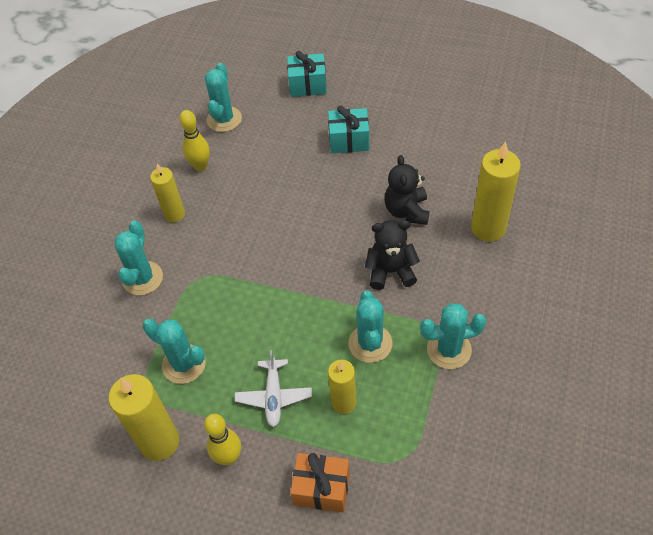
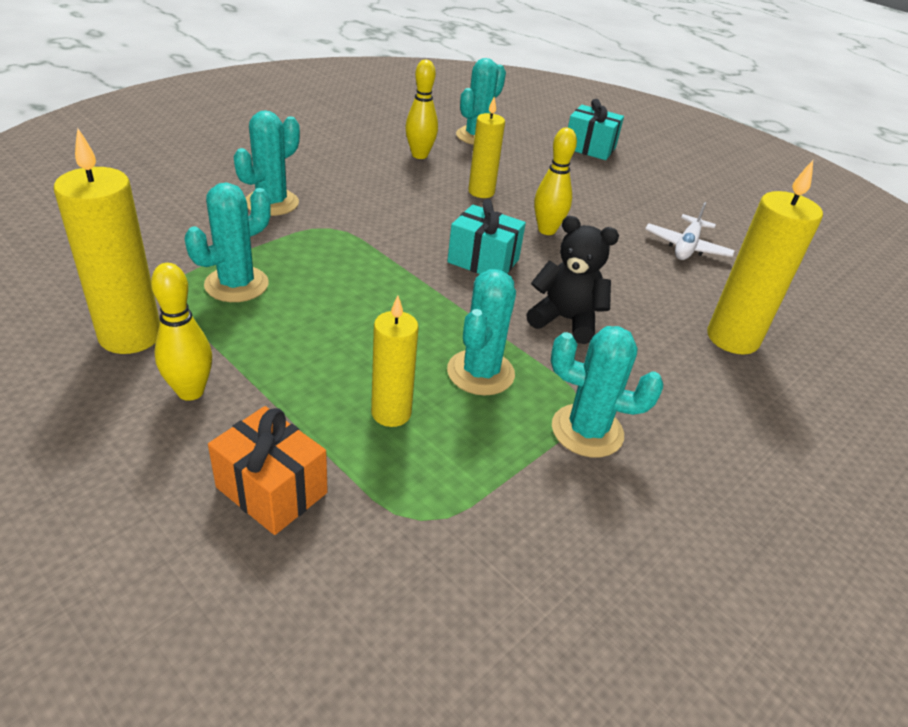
camera: 20 degrees right, 15 degrees down
turquoise cactus [143,319,206,384] -> turquoise cactus turned 75 degrees clockwise [185,183,271,302]
yellow candle [150,164,185,222] -> yellow candle moved to [468,97,505,198]
white plane [235,350,312,427] -> white plane moved to [645,202,734,260]
turquoise gift [328,106,369,153] -> turquoise gift moved to [447,199,526,274]
black teddy bear [385,155,429,225] -> none
none -> yellow bowling pin [534,128,577,235]

